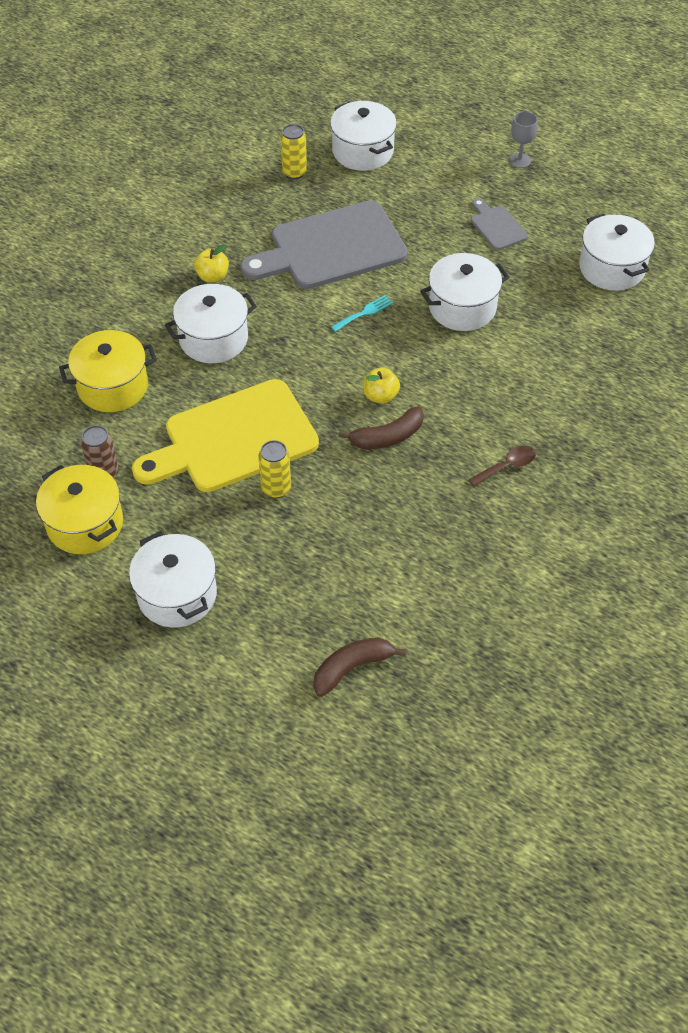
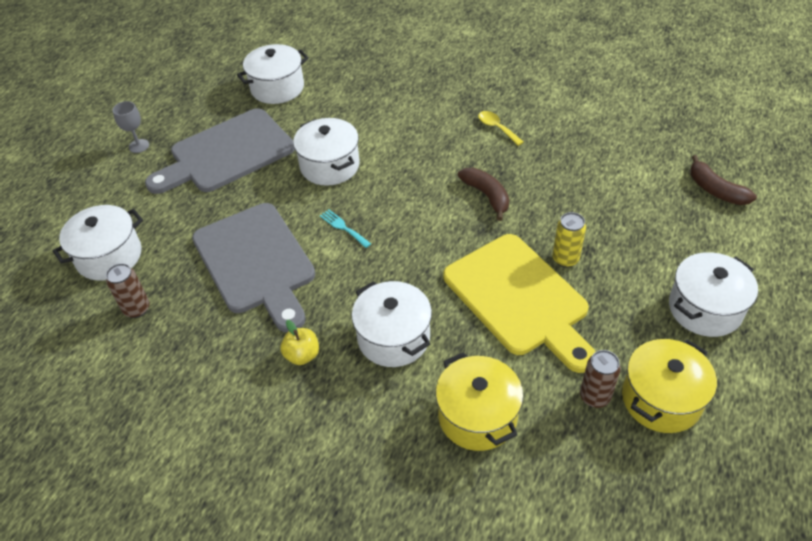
camera: 95 degrees left, 5 degrees down
yellow can [280,124,307,179] -> brown can [106,263,150,318]
yellow apple [363,368,400,404] -> none
brown spoon [468,446,536,487] -> yellow spoon [478,111,523,146]
grey cutting board [471,198,528,250] -> grey cutting board [145,108,295,194], size x2.23

